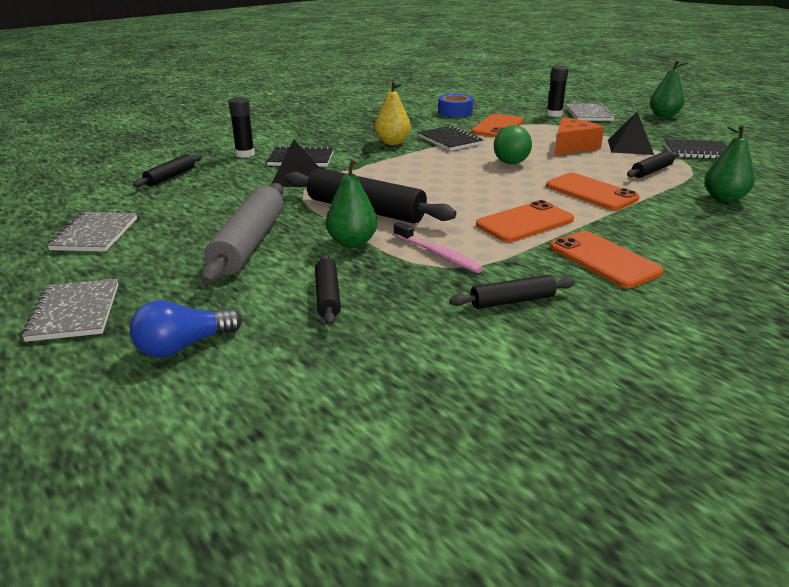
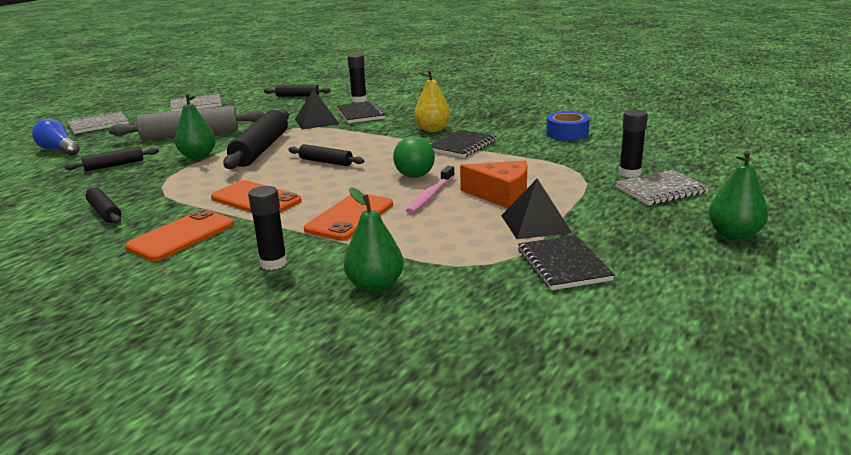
camera: 70 degrees right, 5 degrees down
pink toothbrush [393,222,483,273] -> pink toothbrush moved to [406,166,455,214]
orange phone [471,114,524,137] -> none
black rolling pin [627,151,678,178] -> black rolling pin moved to [288,144,364,166]
none -> black glue stick [248,186,287,270]

